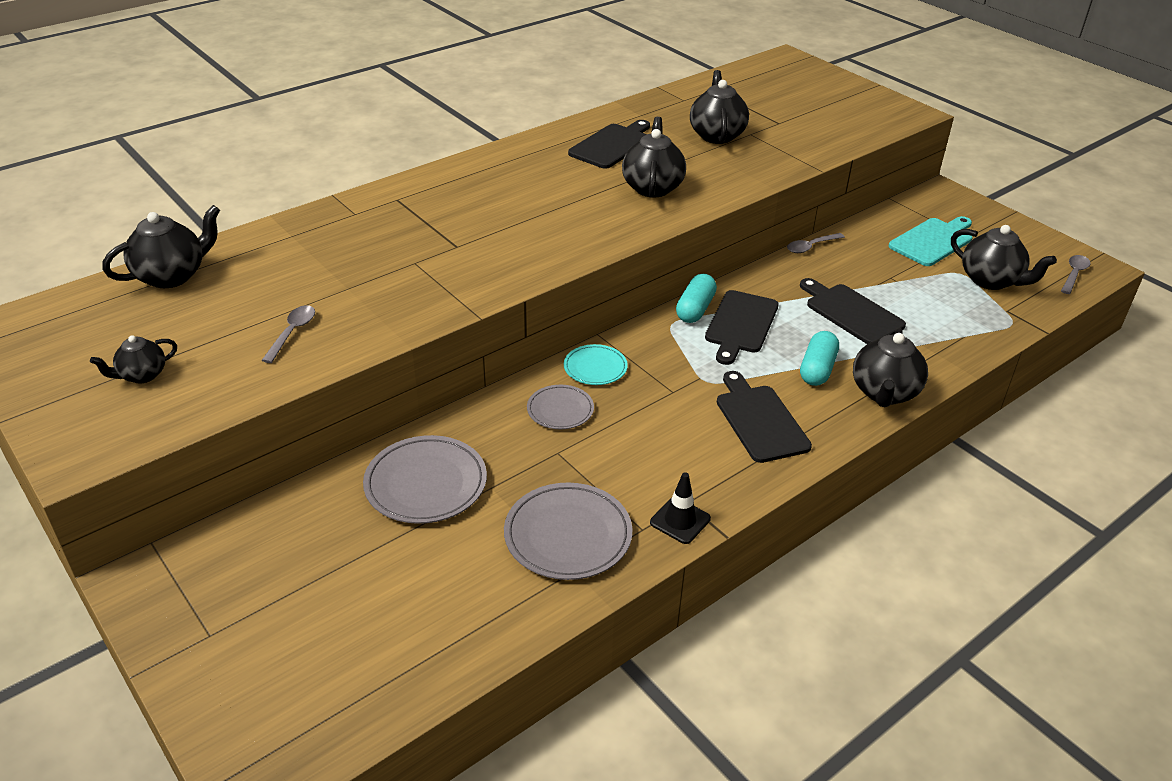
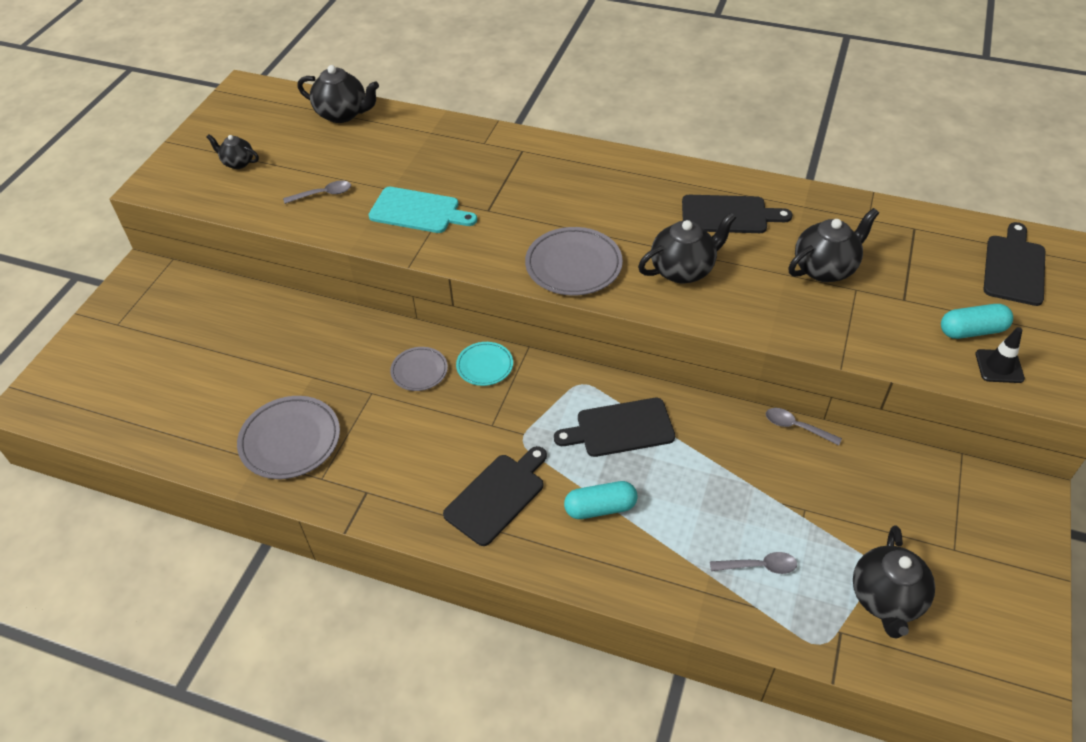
camera: 60 degrees right, 10 degrees up
grey plate [363,435,487,524] -> grey plate moved to [525,227,623,295]
black traffic cone [650,472,711,544] -> black traffic cone moved to [975,327,1025,383]
turquoise capsule [676,274,717,323] -> turquoise capsule moved to [941,304,1013,339]
black cutting board [800,278,906,344] -> black cutting board moved to [983,222,1045,306]
black teapot [853,328,928,407] -> none
turquoise cutting board [889,216,972,266] -> turquoise cutting board moved to [369,187,477,233]
grey spoon [1061,255,1091,294] -> grey spoon moved to [710,552,797,574]

